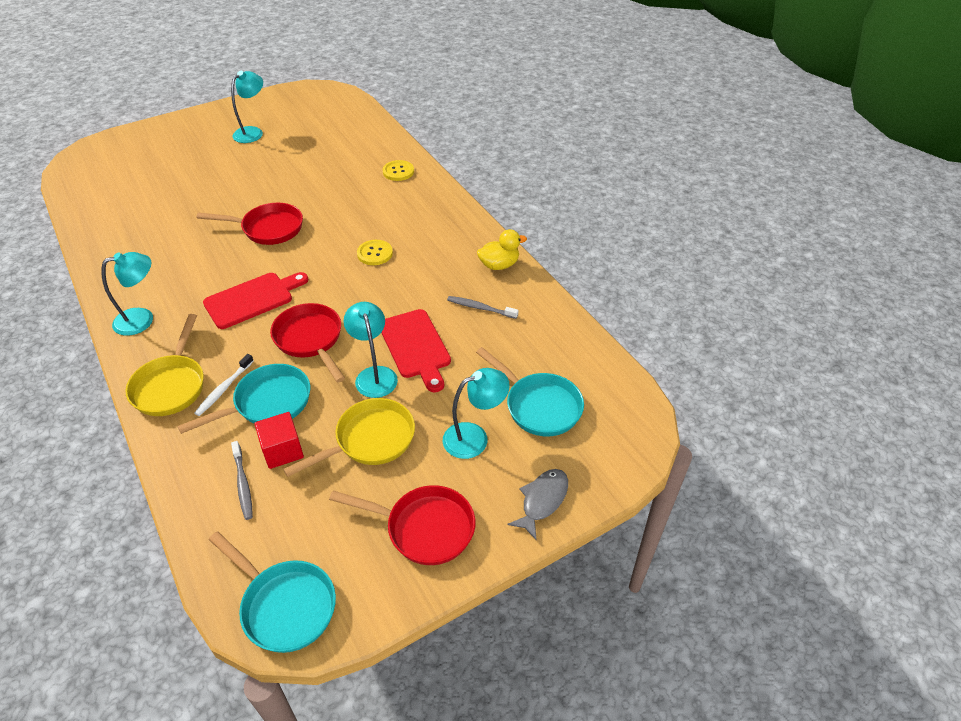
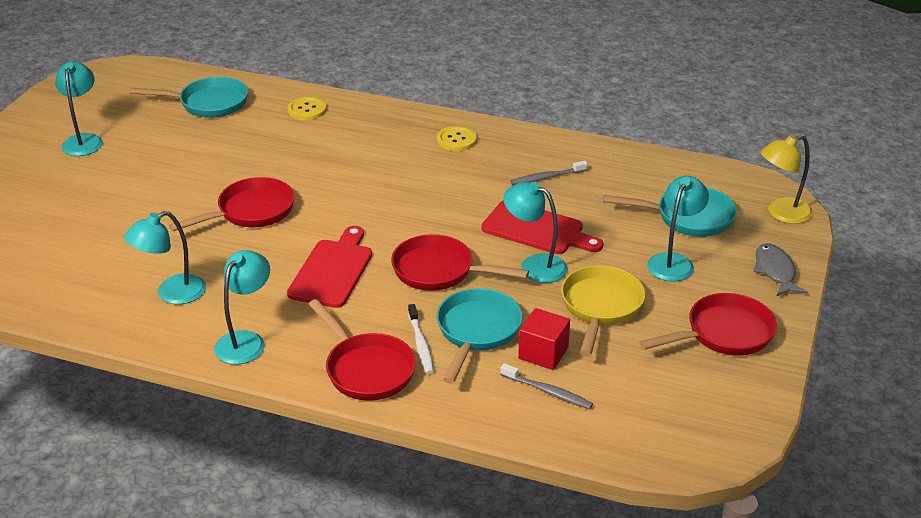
camera: 40 degrees left, 10 degrees down
yellow pan [125,314,204,416] -> red pan [308,299,416,401]
turquoise pan [209,532,336,653] -> turquoise pan moved to [130,77,248,118]
yellow button [357,240,393,265] -> yellow button moved to [437,126,477,151]
yellow duck [477,229,527,270] -> none
none -> turquoise lamp [124,211,206,304]
none -> yellow lamp [761,135,813,224]

